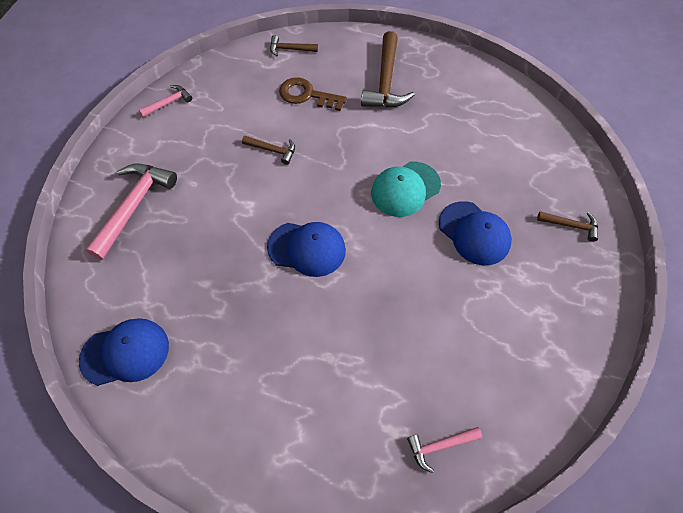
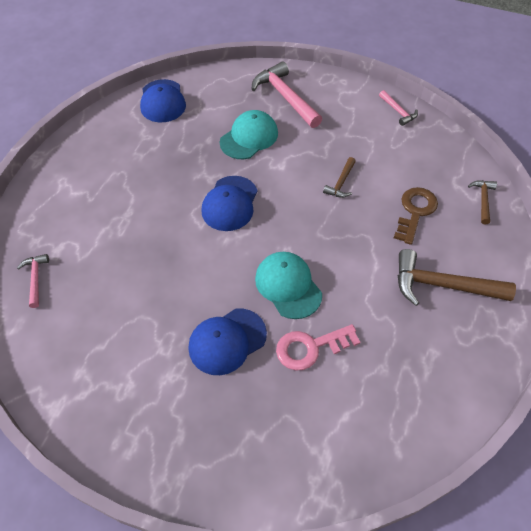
camera: 95 degrees right, 5 degrees down
pink hammer [85,163,177,260] -> pink hammer turned 150 degrees counterclockwise [251,61,322,128]
brown hammer [537,211,598,242] -> none
none -> turquoise cap [220,110,278,159]
none -> pink key [276,324,360,371]

